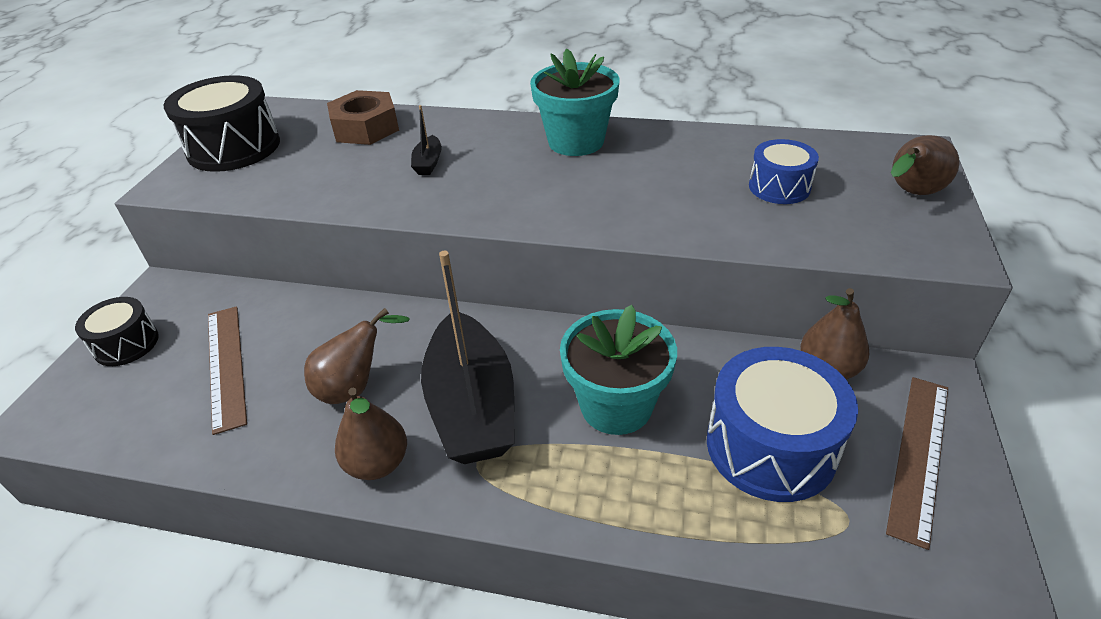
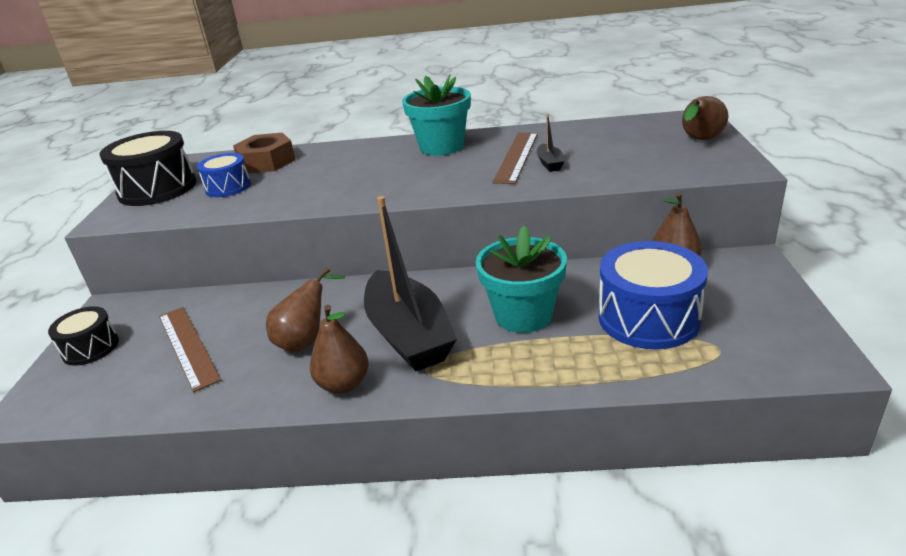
camera: 10 degrees left, 10 degrees down
black boat [411,105,442,175] -> black boat moved to [537,114,565,172]
blue drum [749,139,819,204] -> blue drum moved to [197,153,251,197]
brown ruler [886,377,948,550] -> brown ruler moved to [492,133,538,184]

